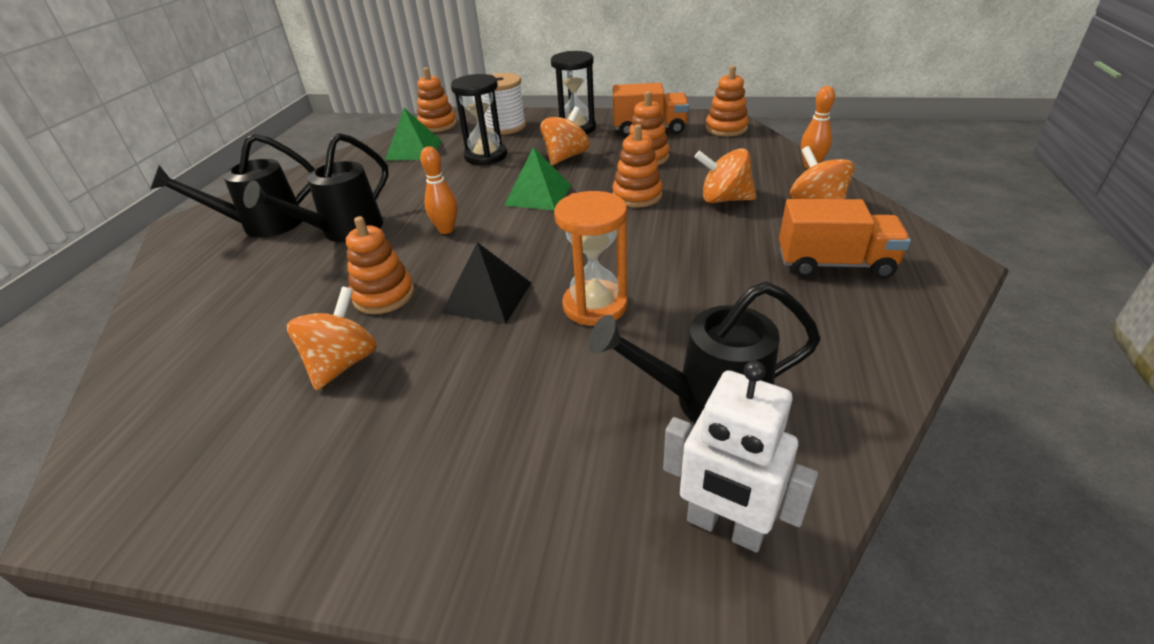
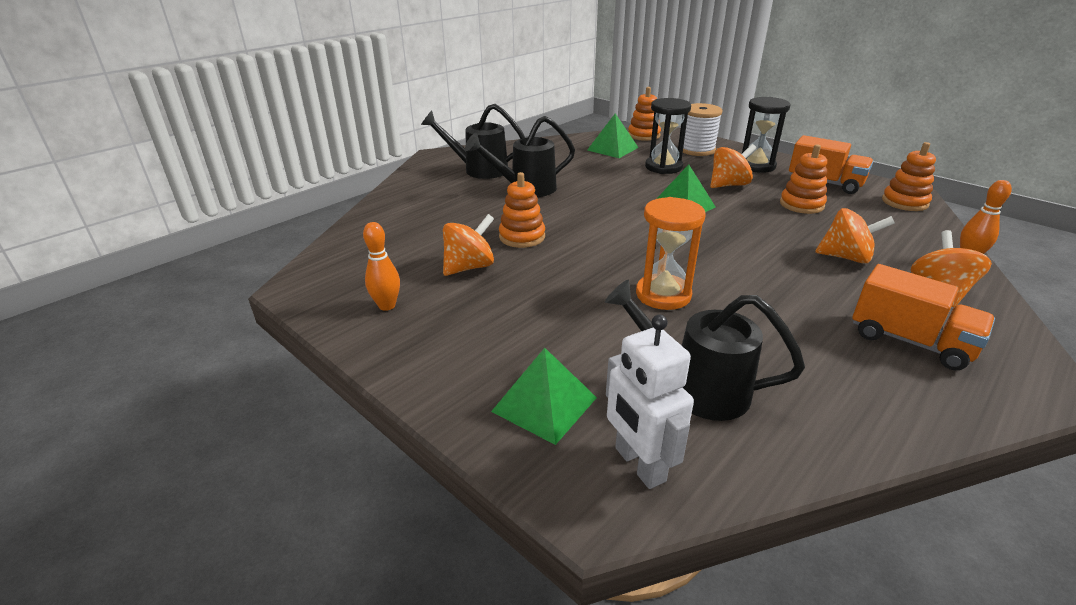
camera: 30 degrees right, 5 degrees down
orange bowling pin [420,146,457,234] -> orange bowling pin moved to [363,222,400,311]
black pyramid [442,242,531,324] -> none
orange stacking toy [612,124,663,207] -> none
orange spinning top [694,148,756,203] -> orange spinning top turned 150 degrees clockwise [815,208,895,264]
none -> green pyramid [491,348,597,445]

